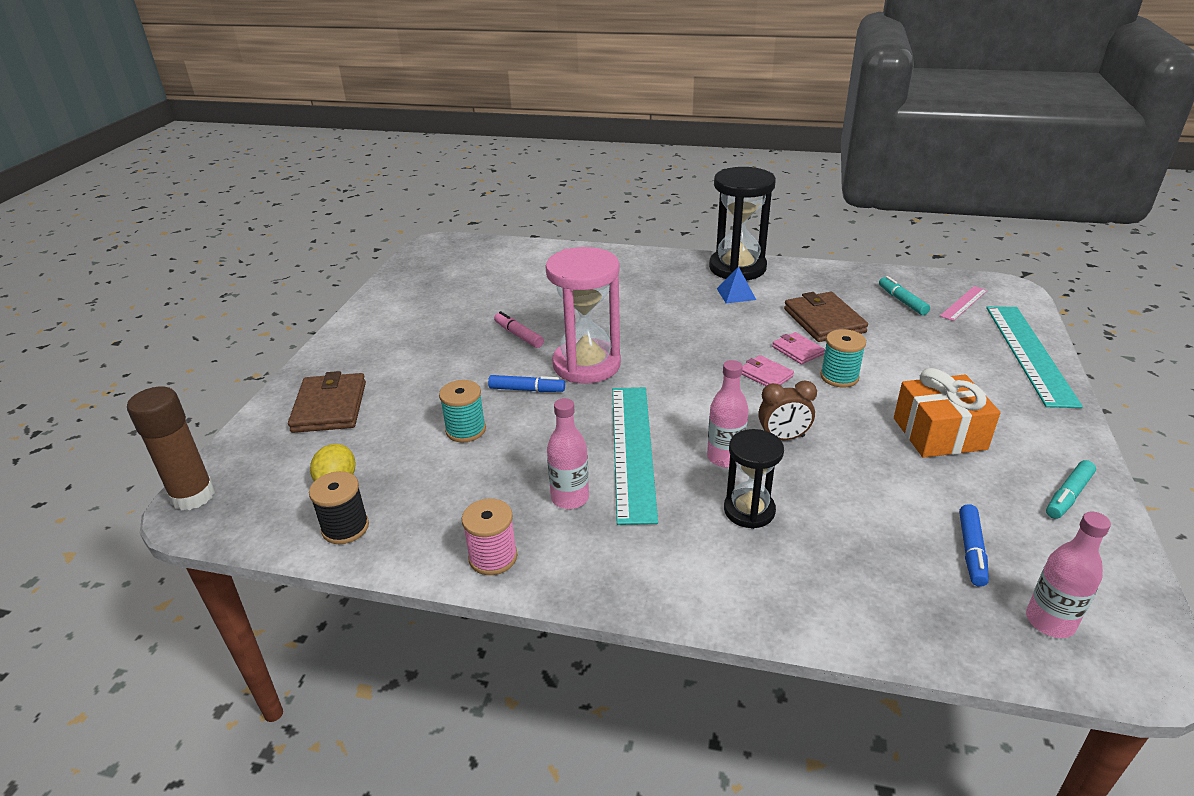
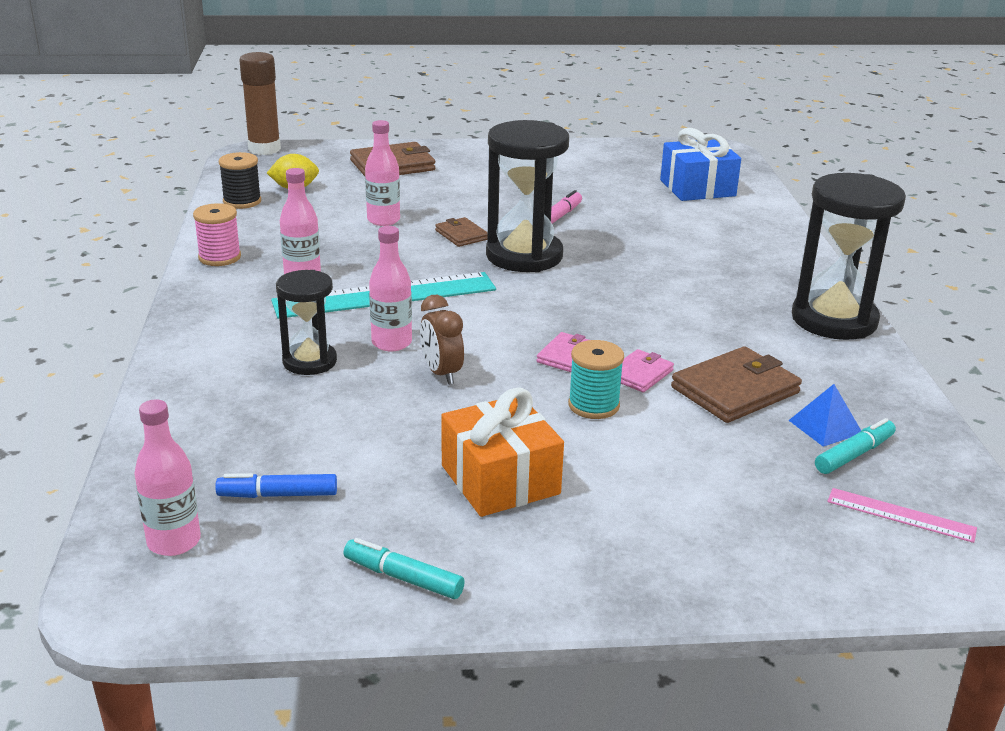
camera: 70 degrees right, 5 degrees down
turquoise spool [439,380,486,442] -> pink bottle [365,120,400,226]
blue marker [488,375,565,392] -> brown wallet [435,217,488,247]
pink hourglass [545,247,621,383] -> black hourglass [486,120,569,272]
blue pyramid [717,266,756,303] -> blue pyramid moved to [789,384,861,447]
turquoise ruler [986,306,1083,408] -> none
none -> blue gift [660,128,741,201]

